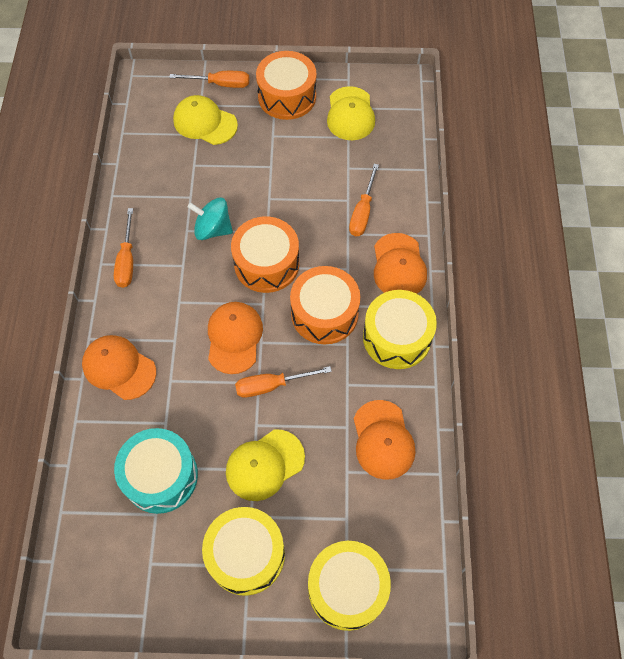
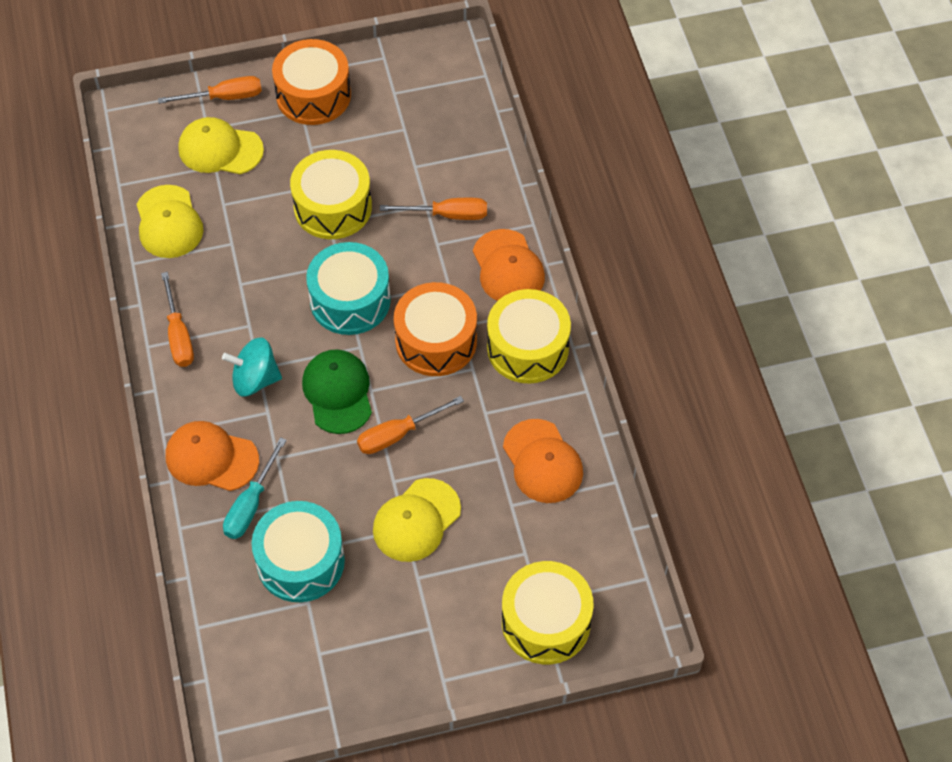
camera: 15 degrees left, 5 degrees down
turquoise spinning top [188,198,233,240] -> turquoise spinning top moved to [222,337,282,397]
yellow drum [202,507,285,596] -> yellow drum moved to [290,150,372,239]
orange cap [208,302,263,374] -> green cap [302,349,372,434]
orange drum [231,216,299,293] -> turquoise drum [306,242,391,335]
yellow cap [327,86,375,140] -> yellow cap moved to [136,185,203,258]
orange screwdriver [349,164,379,236] -> orange screwdriver turned 90 degrees counterclockwise [380,198,487,220]
none -> turquoise screwdriver [223,437,287,539]

